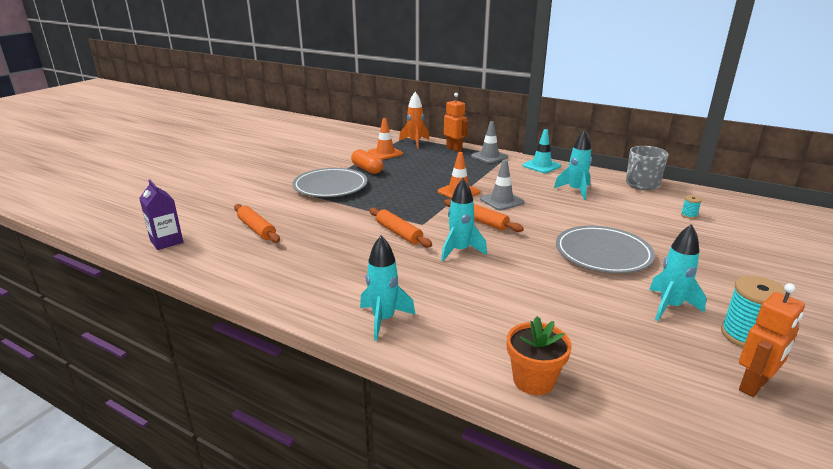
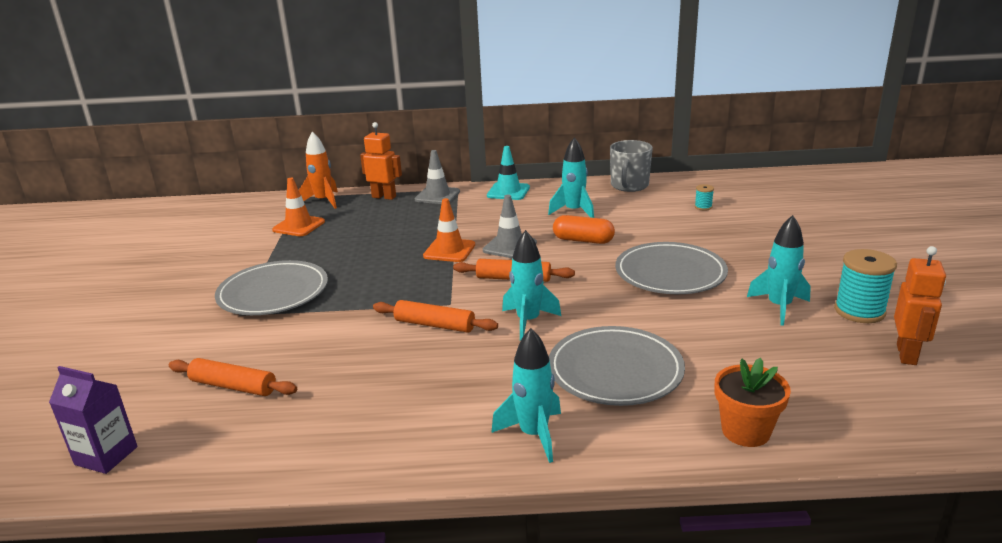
camera: 30 degrees left, 0 degrees up
orange capsule [351,149,383,174] -> orange capsule moved to [553,215,615,244]
none -> grey plate [549,326,685,406]

